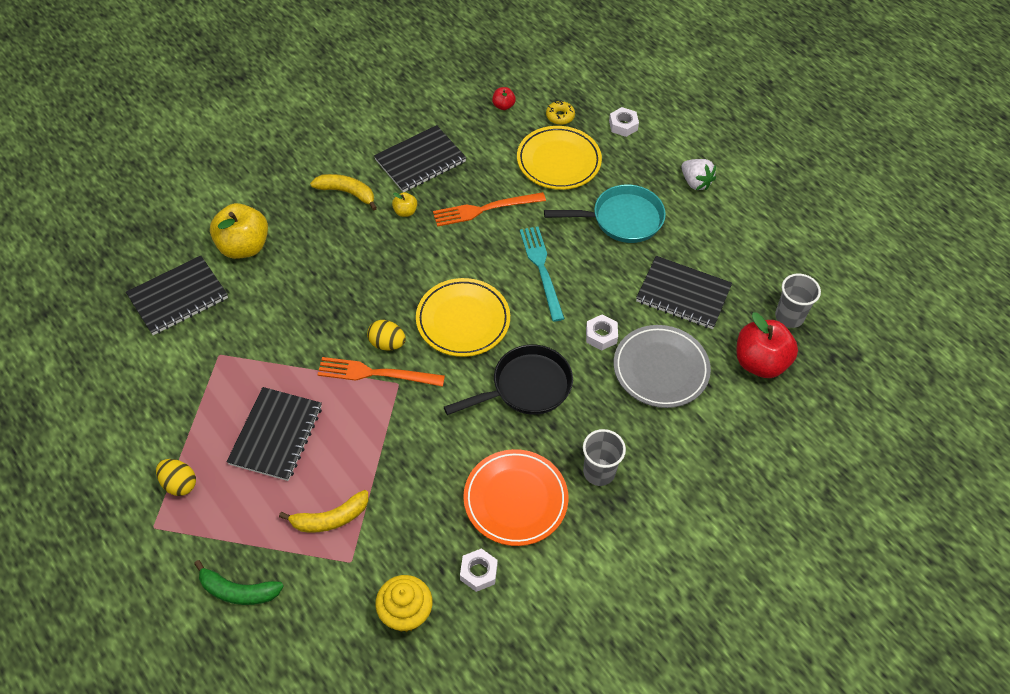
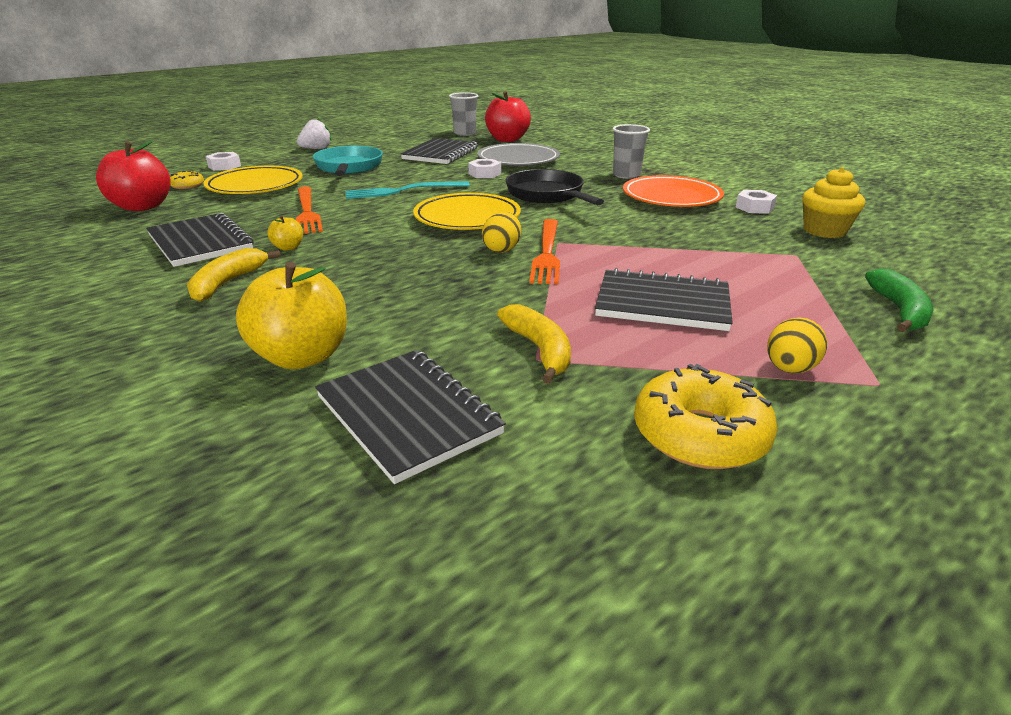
camera: 90 degrees left, 25 degrees down
yellow banana [279,490,368,533] -> yellow banana moved to [497,304,571,384]
red apple [492,87,516,110] -> red apple [96,140,171,211], size x2.17
none -> yellow donut [634,364,778,469]

